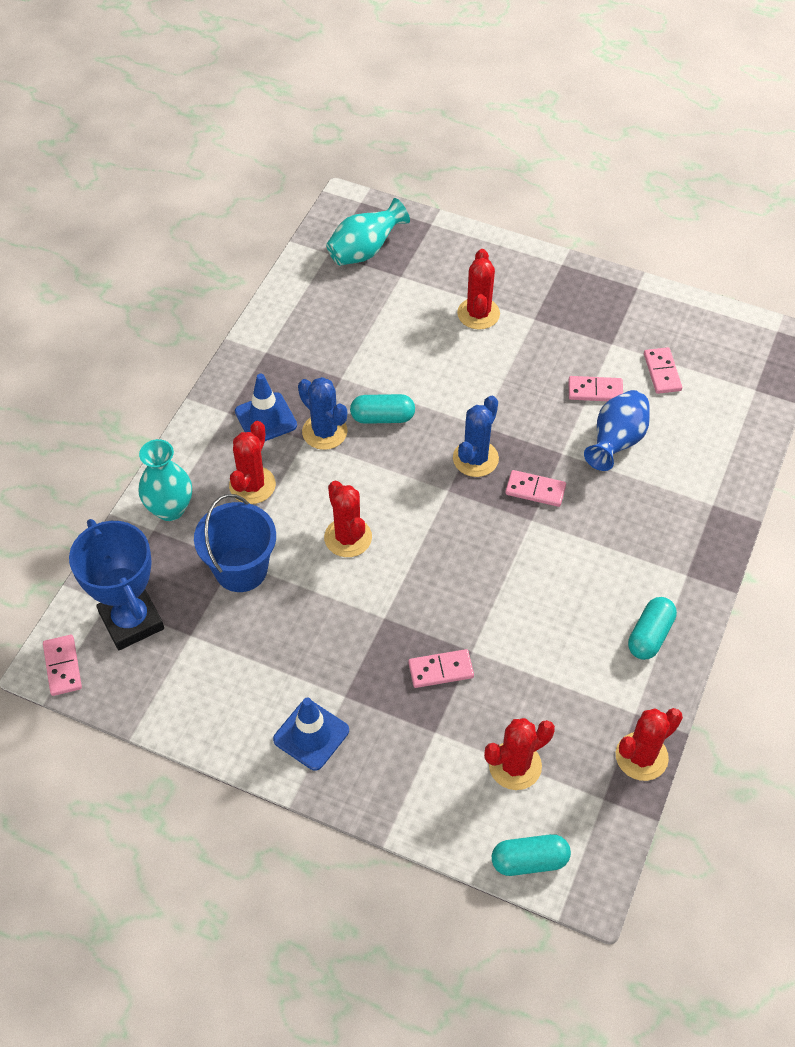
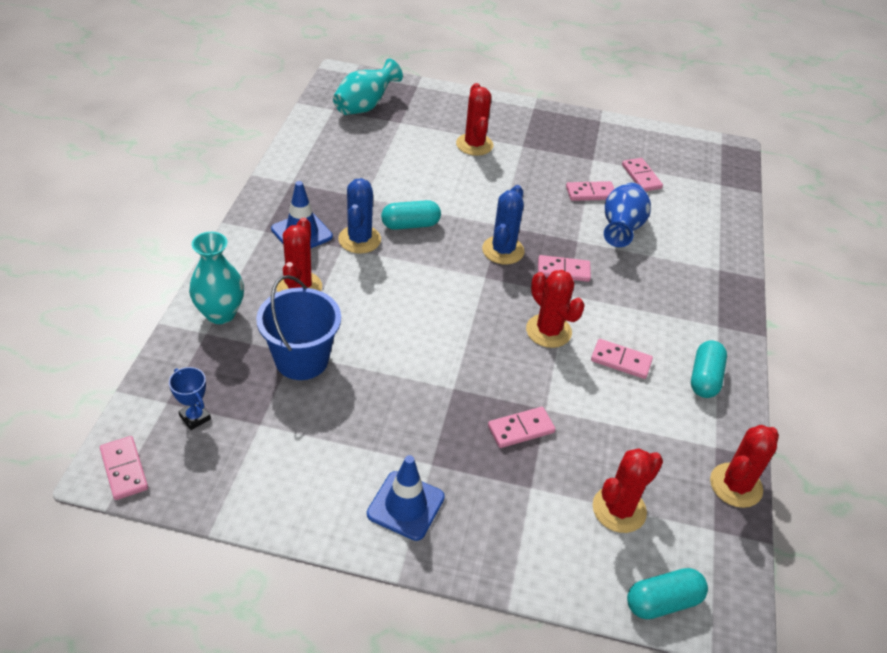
camera: 15 degrees left, 10 degrees down
blue trophy [69,519,164,650] -> blue trophy [169,367,211,430], size x0.44
blue cactus [298,377,348,450] -> blue cactus turned 60 degrees clockwise [338,178,381,254]
red cactus [324,481,372,557] -> red cactus moved to [526,270,585,348]
none -> pink domino [591,339,653,379]

